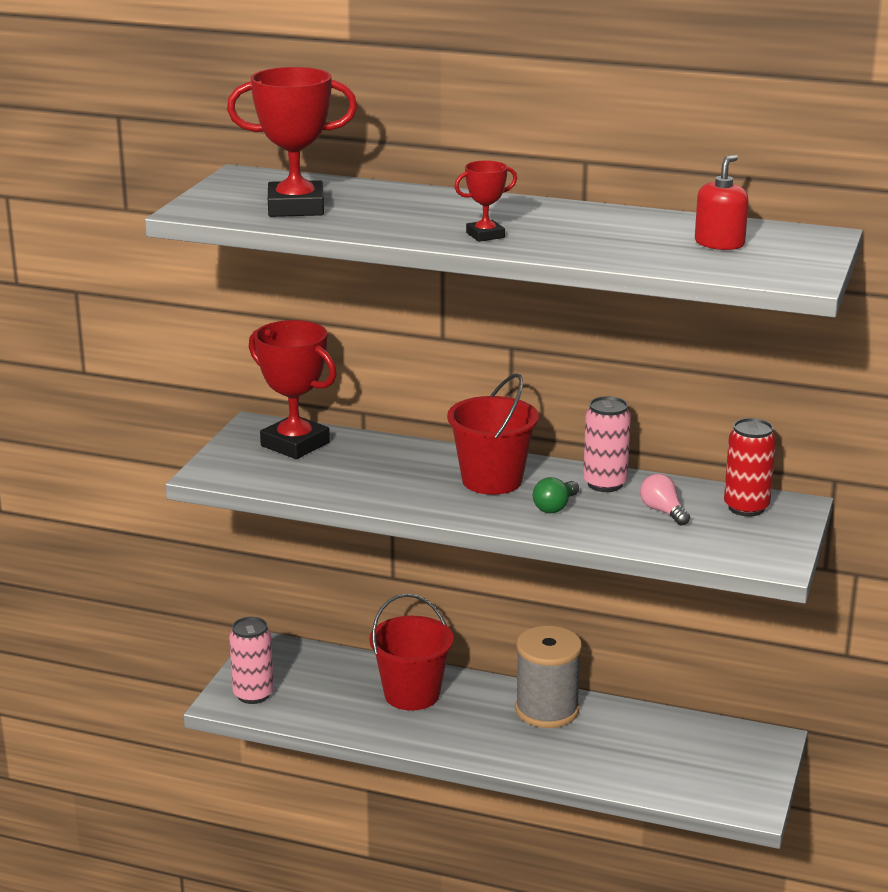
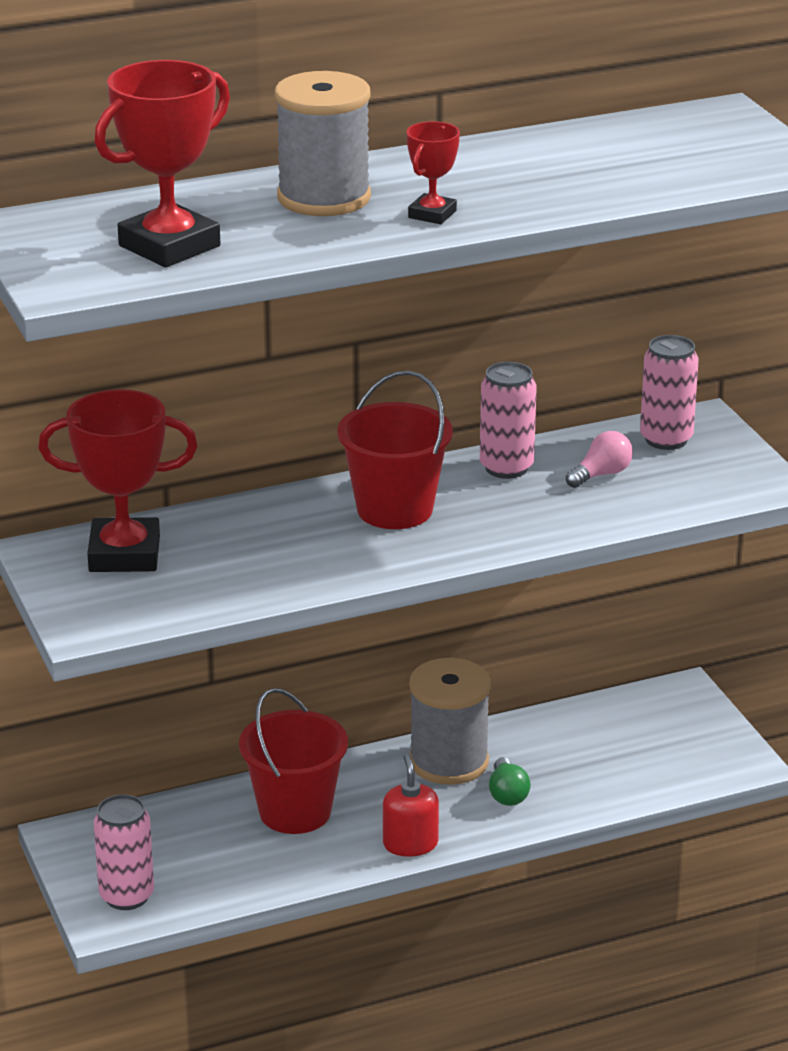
camera: 40 degrees left, 5 degrees up
green light bulb [533,477,579,513] -> green light bulb moved to [489,757,531,806]
pink light bulb [640,474,690,526] -> pink light bulb turned 120 degrees clockwise [566,431,633,488]
red soap dispenser [695,155,749,250] -> red soap dispenser moved to [383,754,439,857]
red can [724,418,776,517] -> pink can [640,335,699,450]
none -> grey spool [275,71,371,216]

